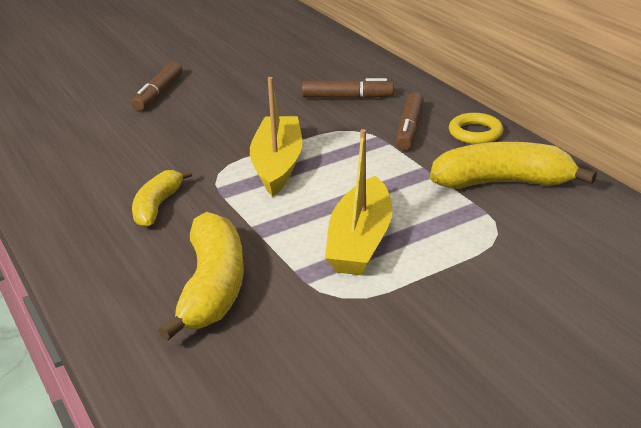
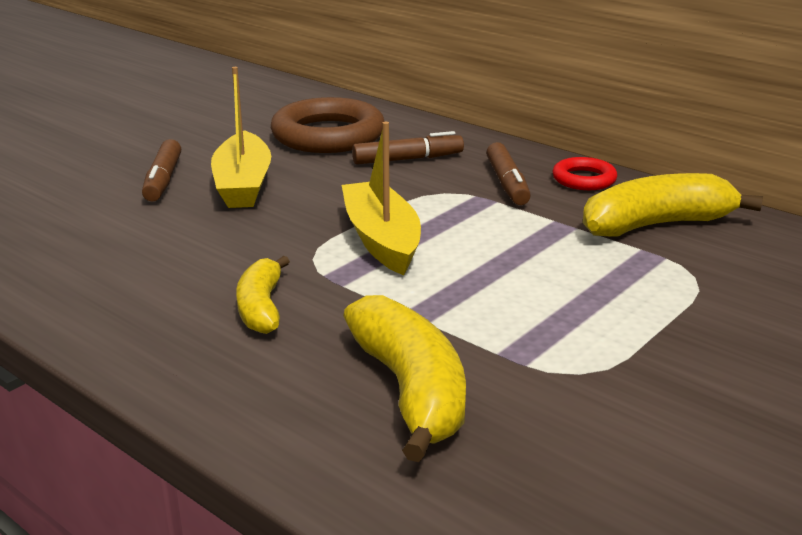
camera: 20 degrees left, 5 degrees down
yellow boat [325,129,392,275] -> yellow boat moved to [211,67,271,208]
yellow ring [449,113,503,144] -> red ring [552,157,617,190]
none -> brown ring [271,97,385,153]

